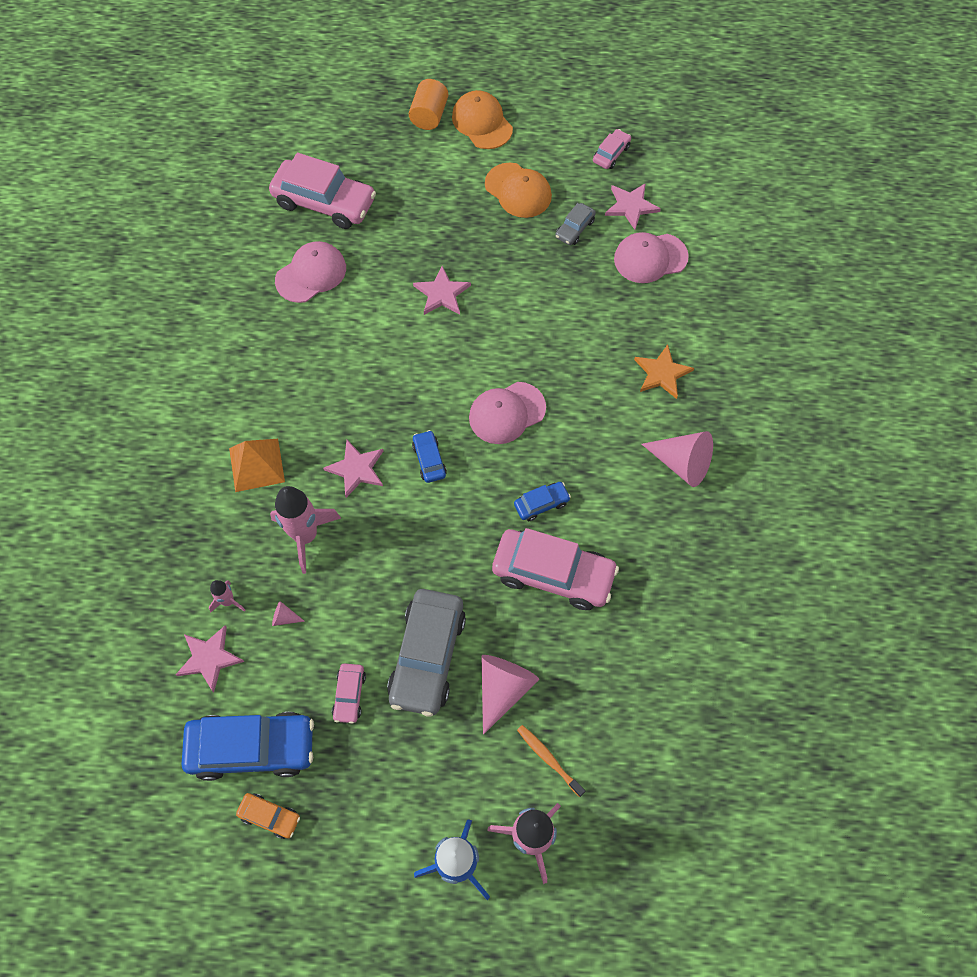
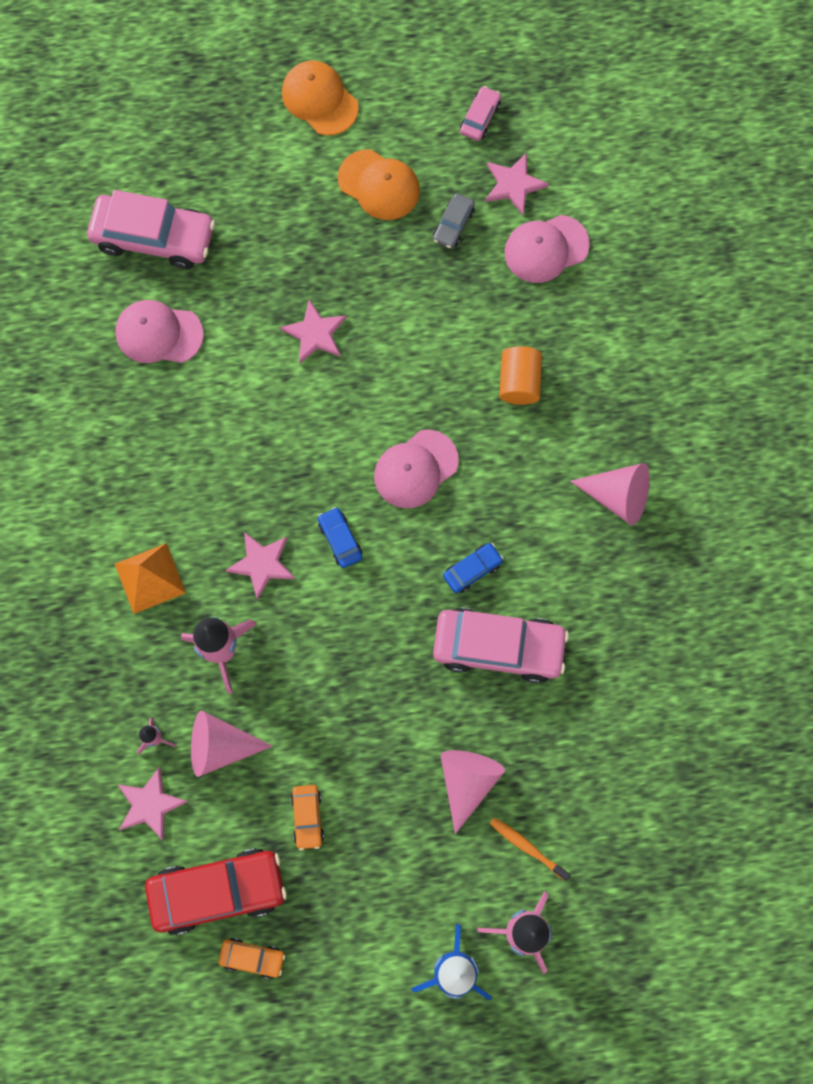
camera: 10 degrees left, 10 degrees up
blue car [181,712,314,781] -> red car [145,848,287,935]
pink cone [272,601,305,626] -> pink cone [191,710,273,777], size x2.34
pink cap [275,241,346,303] -> pink cap turned 120 degrees counterclockwise [115,300,204,363]
pink car [332,663,366,724] -> orange car [291,785,324,850]
grey car [387,589,466,717] -> none
orange cylinder [409,79,448,130] -> orange cylinder moved to [499,346,542,405]
orange star [634,344,694,399] -> none

